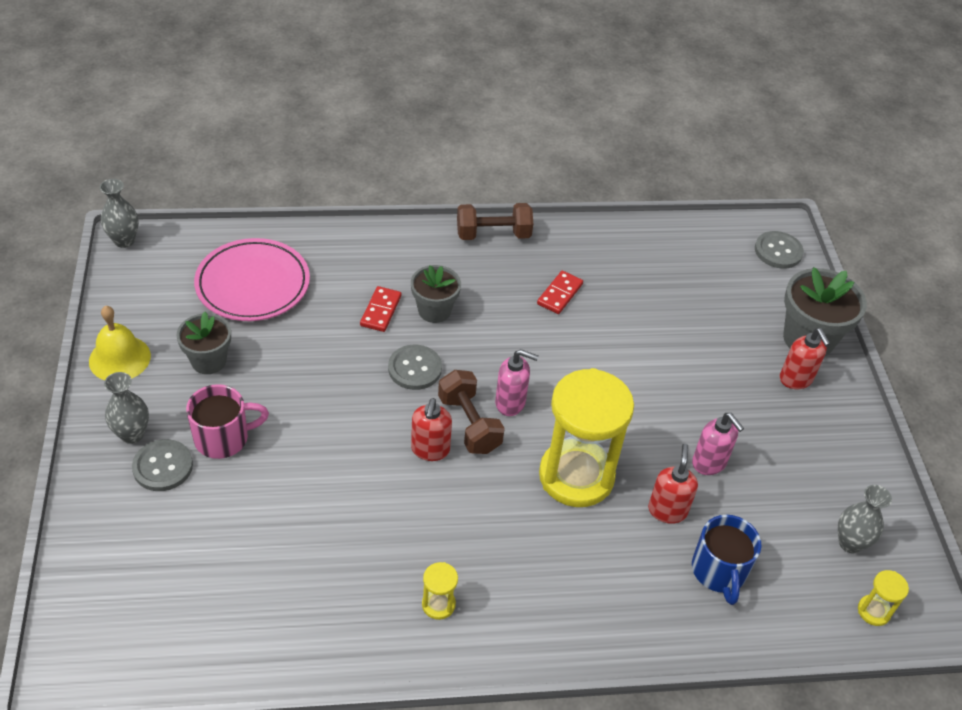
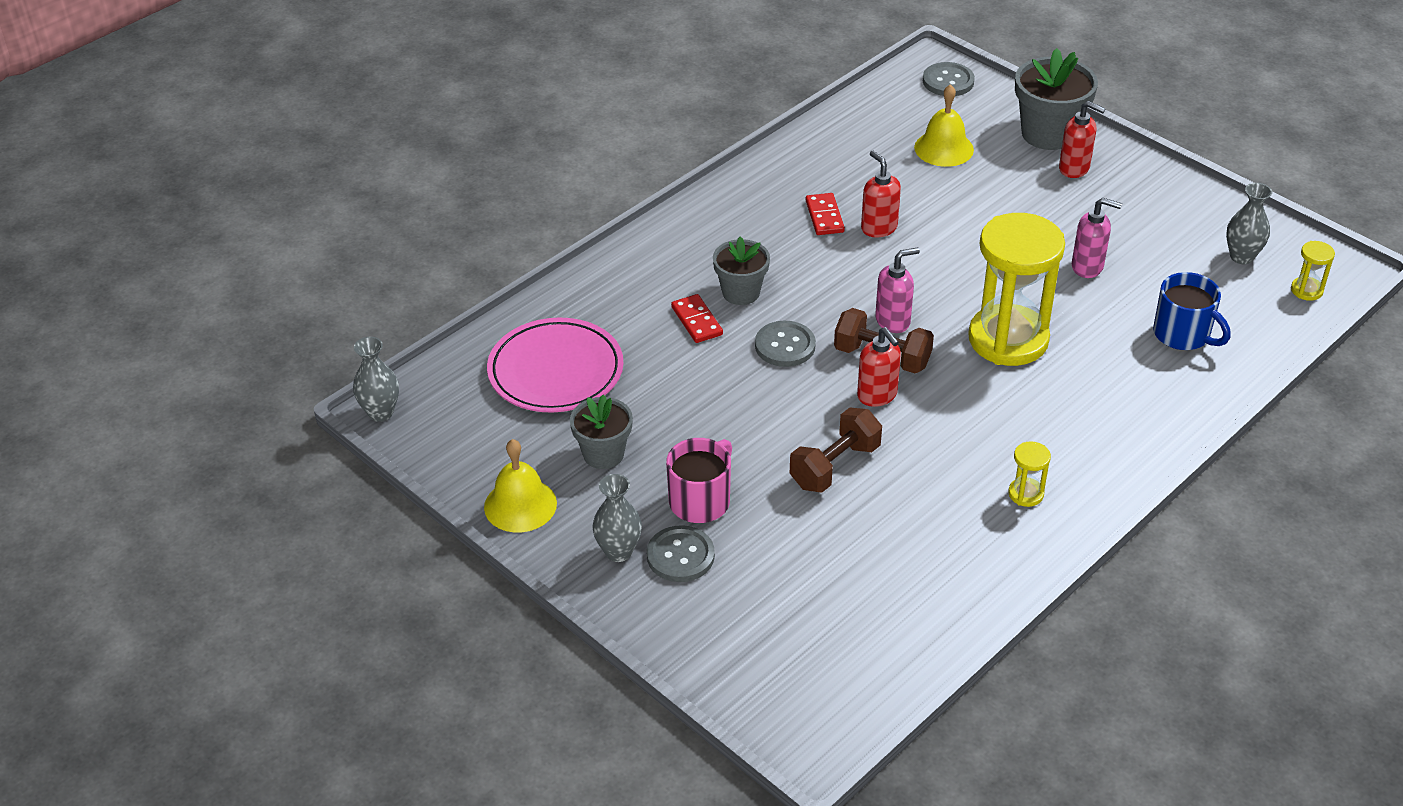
camera: 35 degrees left, 5 degrees down
brown dumbbell [457,203,533,240] -> brown dumbbell moved to [790,408,882,493]
red soap dispenser [648,444,698,524] -> red soap dispenser moved to [861,151,901,237]
none -> yellow bell [914,84,974,167]

